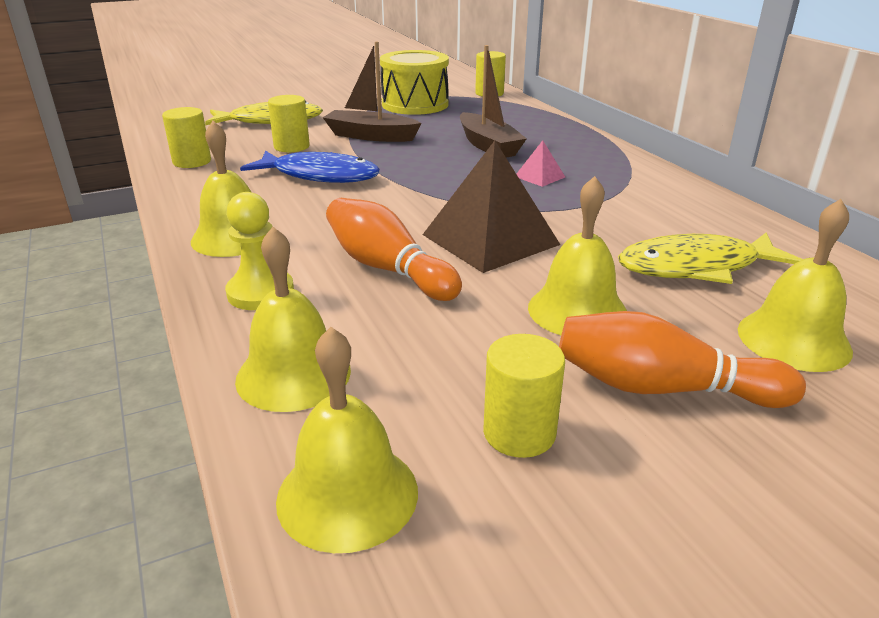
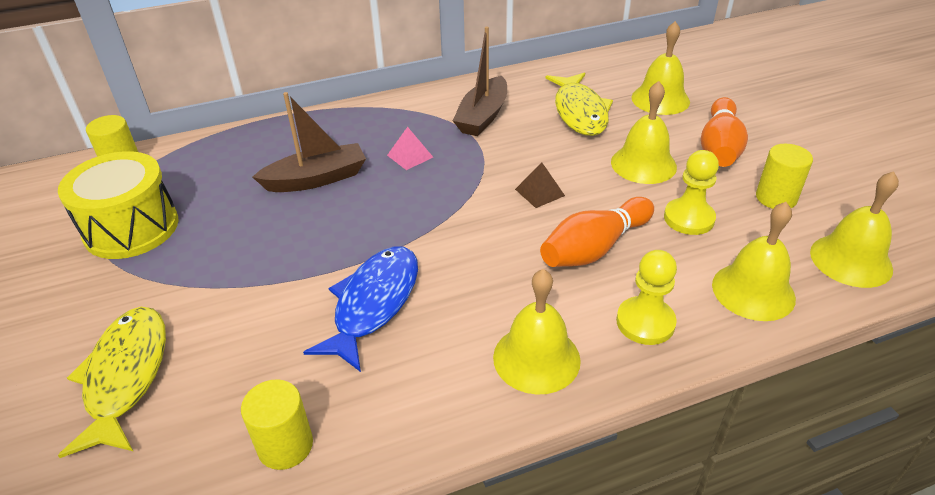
camera: 85 degrees left, 10 degrees up
yellow cylinder [268,95,310,152] -> none
brown boat [323,42,422,142] -> brown boat moved to [453,27,507,136]
brown pyramid [423,141,560,273] -> brown pyramid [515,162,565,208], size x0.45
none -> yellow pawn [664,150,719,235]

